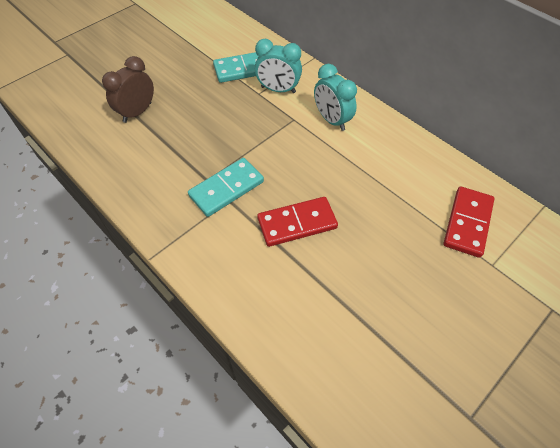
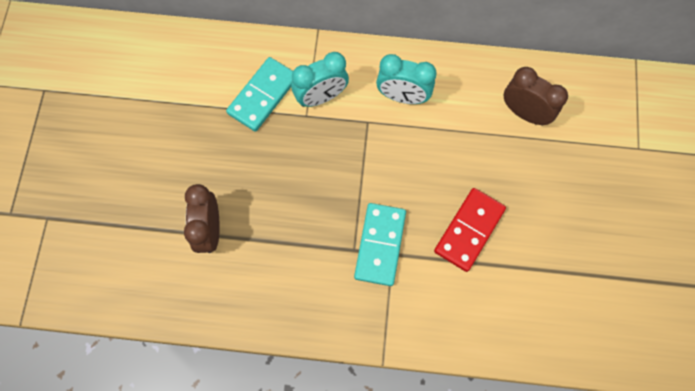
camera: 40 degrees left, 15 degrees up
red domino [444,186,495,258] -> none
none -> brown clock [504,67,568,125]

